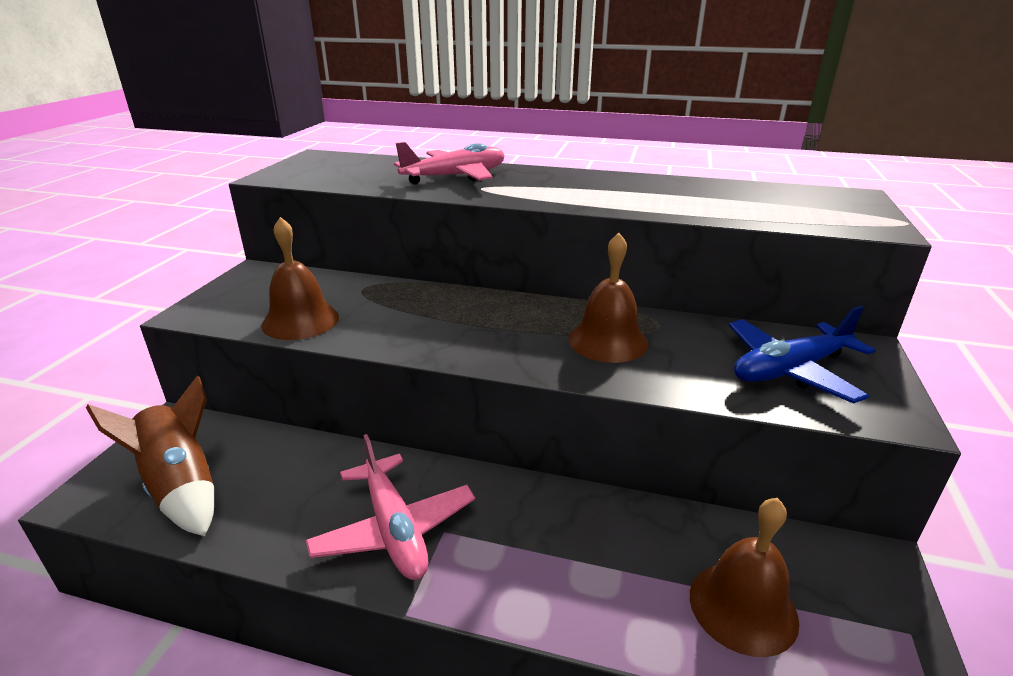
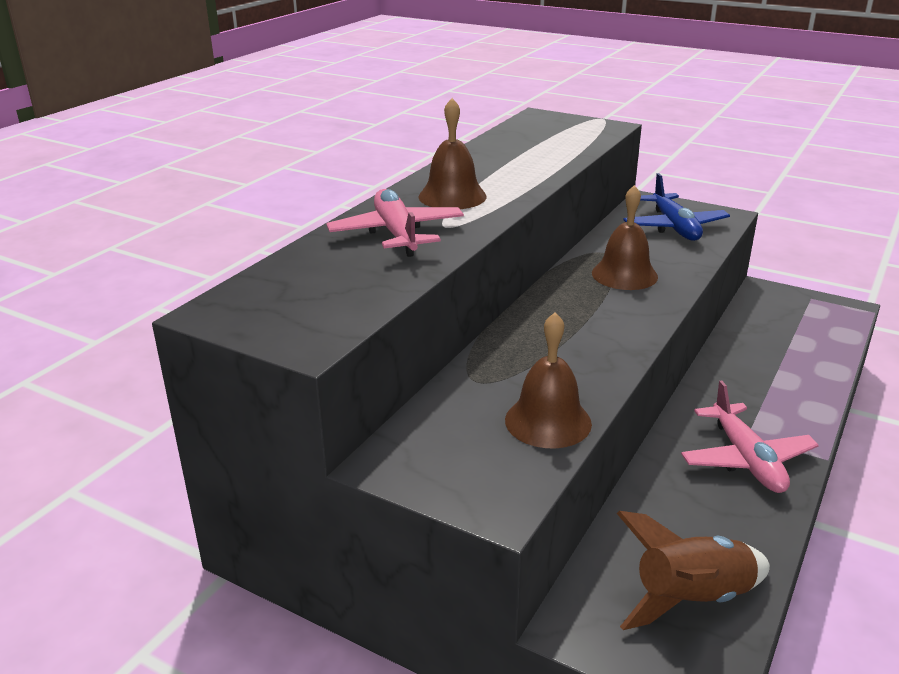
camera: 75 degrees left, 0 degrees up
pink plane [306,434,475,580] -> pink plane turned 90 degrees clockwise [681,381,819,493]
brown bell [690,498,799,657] -> brown bell moved to [418,98,487,209]

